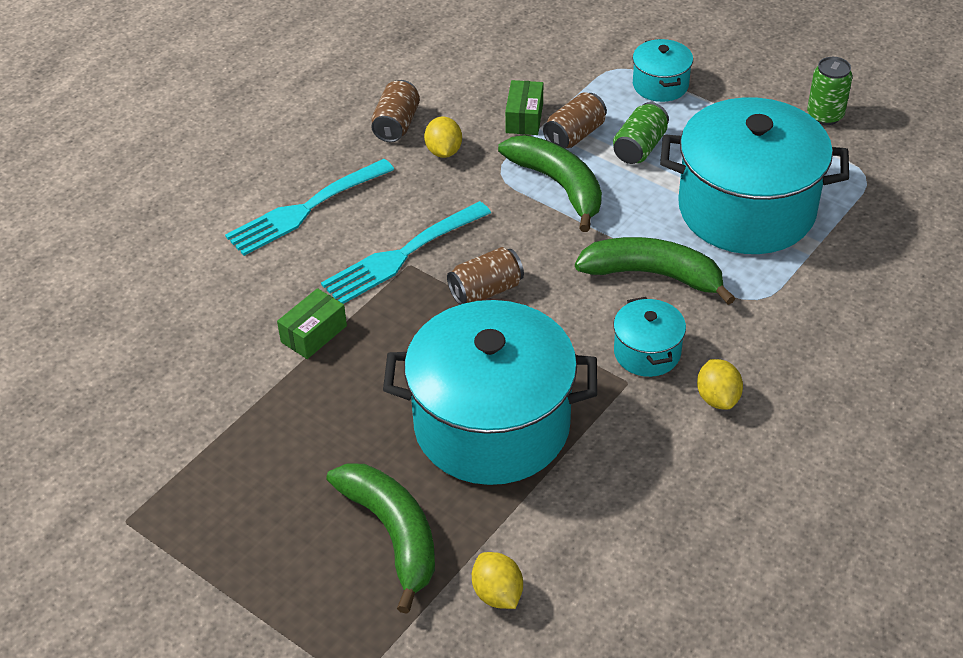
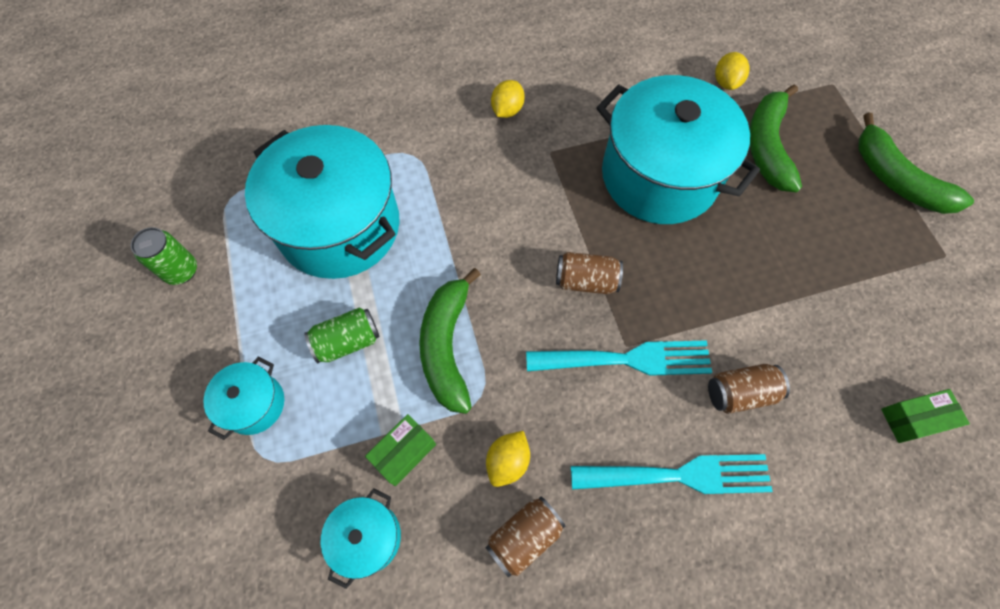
camera: 145 degrees left, 20 degrees up
green box [277,288,347,359] -> green box moved to [881,389,970,443]
brown can [543,92,607,149] -> brown can moved to [708,364,790,414]
green banana [575,237,735,305] -> green banana moved to [858,113,974,214]
turquoise pot [614,297,686,377] -> turquoise pot moved to [321,488,401,589]

